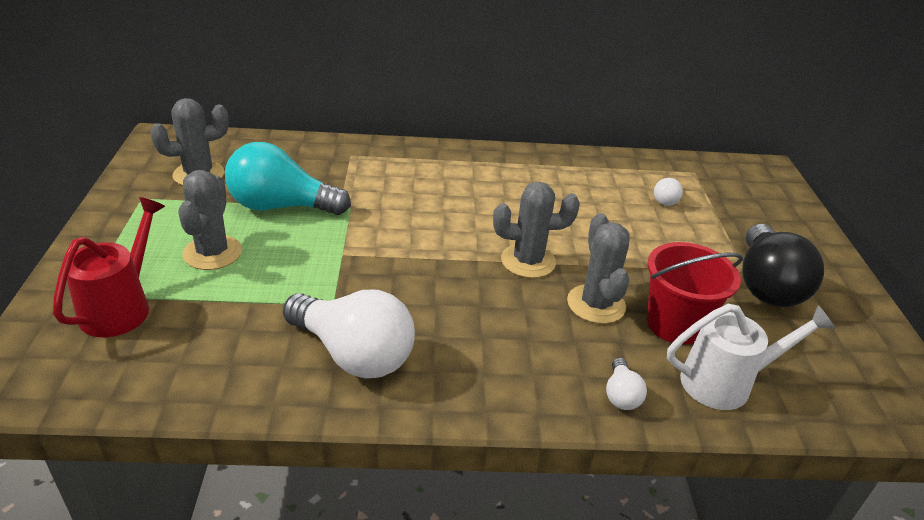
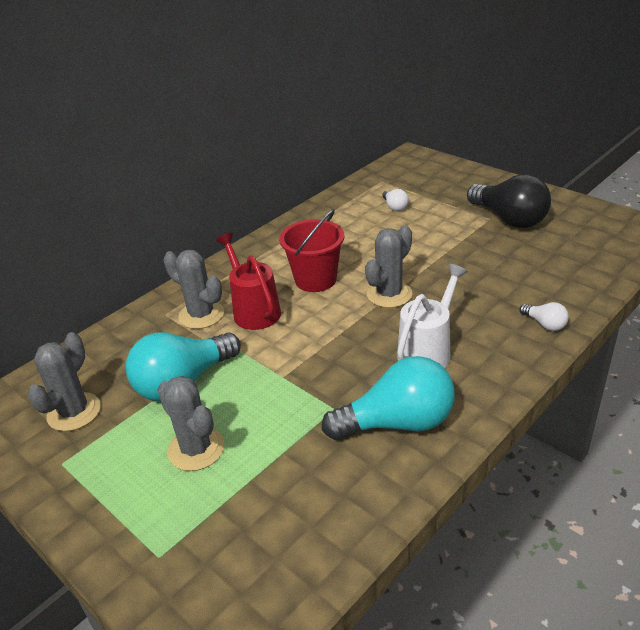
camera: 40 degrees left, 0 degrees up
red watering can [53,197,165,337] -> red watering can moved to [216,233,281,330]
white light bulb [283,290,415,378] -> turquoise light bulb [322,356,455,440]
grey cactus [567,213,630,324] -> grey cactus moved to [164,250,224,329]
red bucket [647,242,743,345] -> red bucket moved to [279,209,344,292]
white watering can [667,304,835,410] -> white watering can moved to [397,264,468,368]

